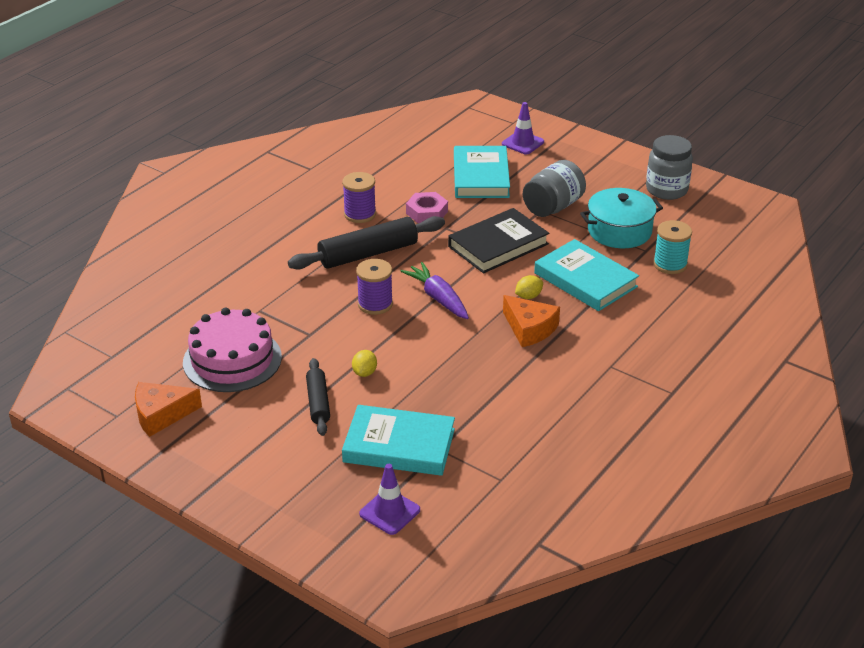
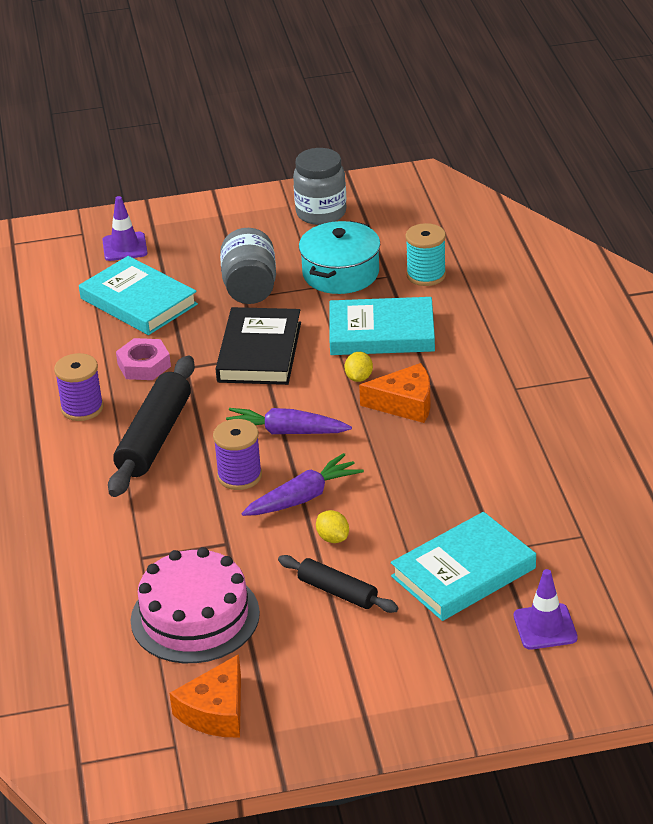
camera: 45 degrees left, 0 degrees up
none -> purple carrot [242,453,364,516]

